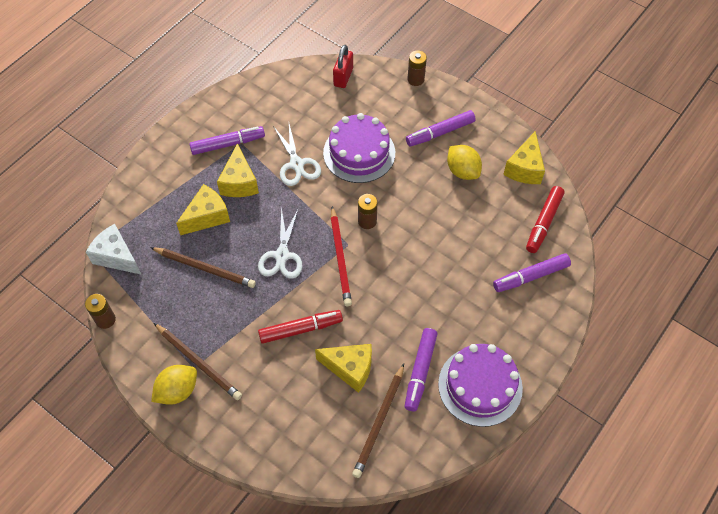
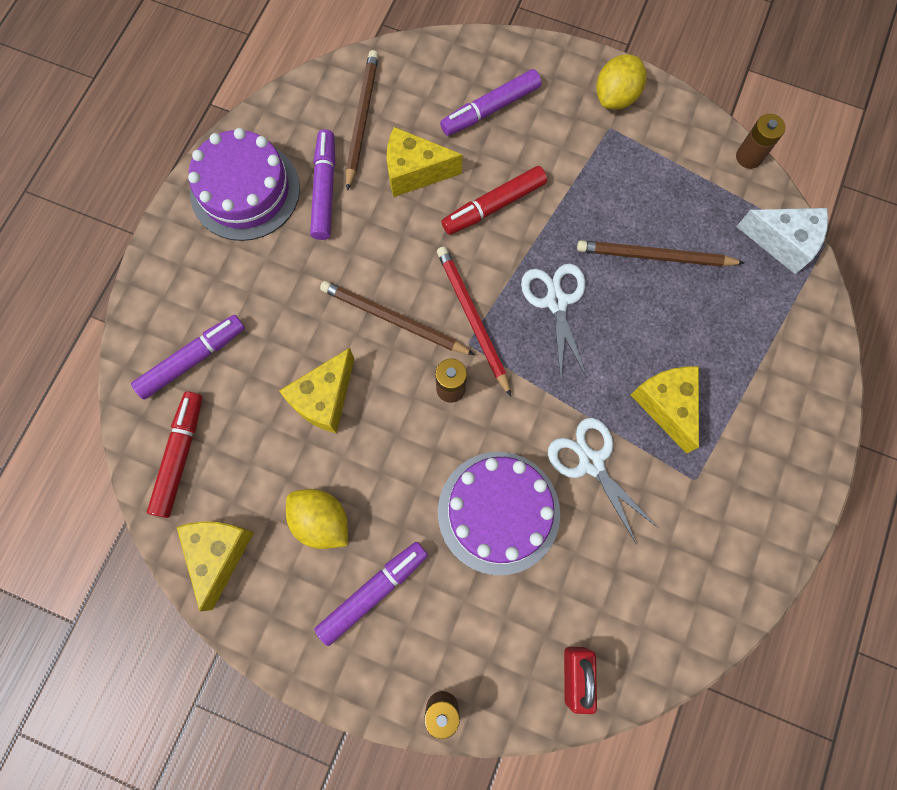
camera: 165 degrees right, 15 degrees up
brown pencil [154,323,242,400] -> brown pencil moved to [320,281,475,355]
yellow cheese [176,184,230,235] -> yellow cheese moved to [279,348,354,433]
purple marker [189,126,265,155] -> purple marker moved to [440,69,541,136]

